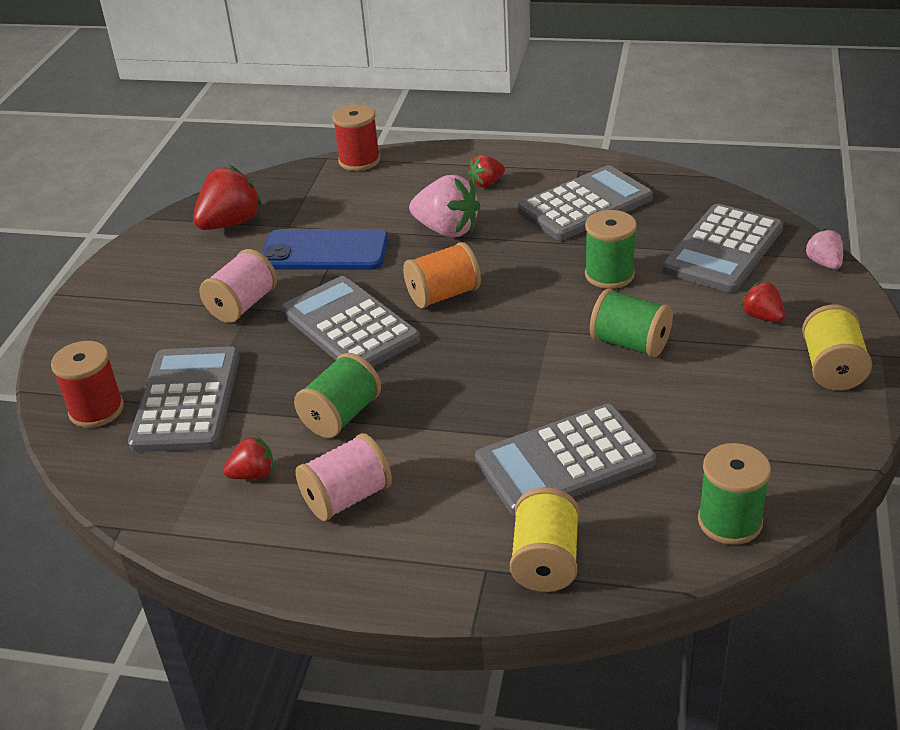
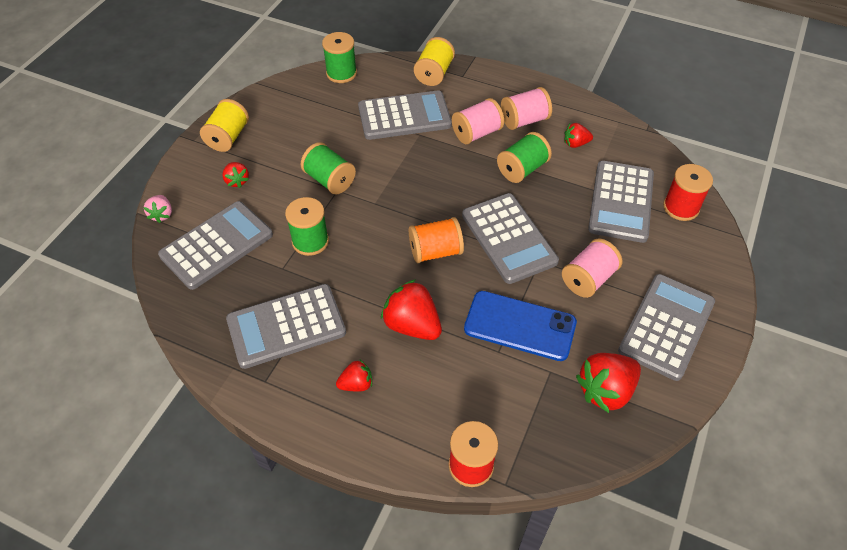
camera: 170 degrees left, 15 degrees up
pink strawberry [409,175,480,237] -> red strawberry [381,279,442,340]
none -> pink spool [452,98,504,145]
none -> grey calculator [618,274,715,381]

